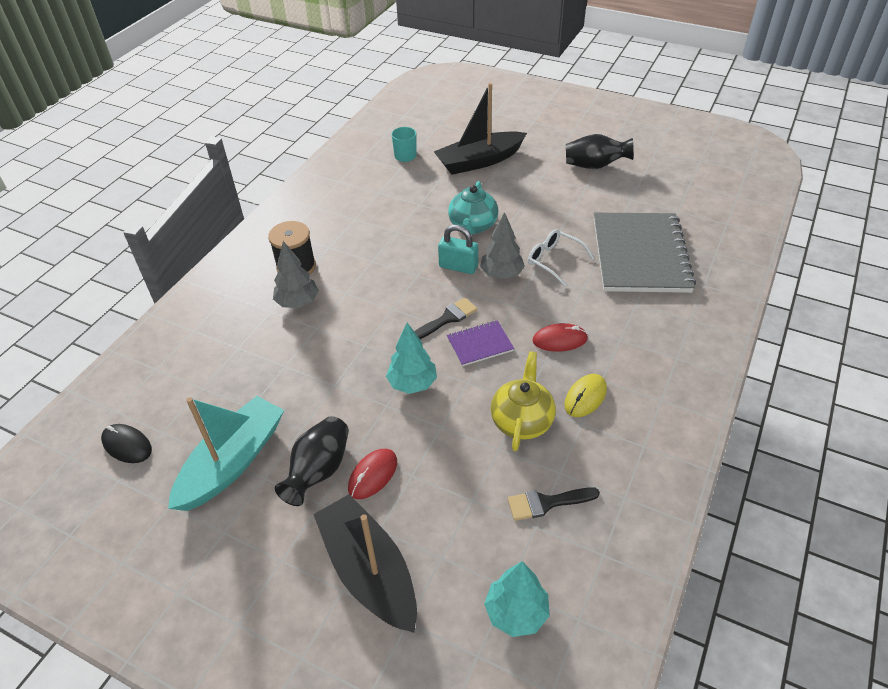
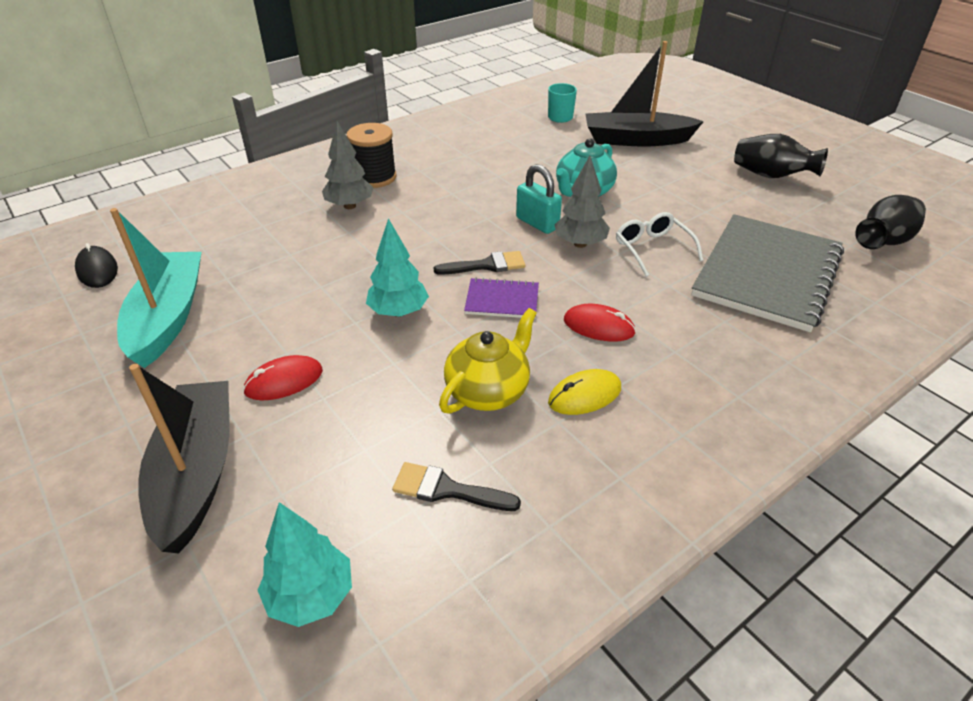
camera: 25 degrees right, 5 degrees down
turquoise boat [168,396,284,511] -> turquoise boat turned 60 degrees counterclockwise [110,208,202,368]
black vase [275,416,349,506] -> black vase moved to [855,195,926,249]

